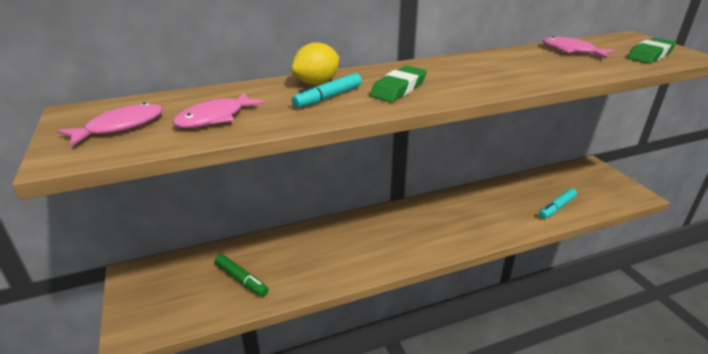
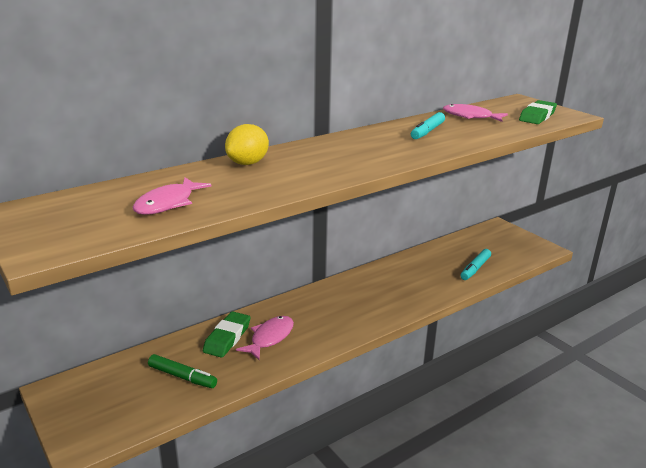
camera: 15 degrees left, 5 degrees down
pink fish [57,102,163,146] -> pink fish moved to [236,316,294,360]
turquoise marker [292,73,362,108] -> turquoise marker moved to [411,112,445,139]
green eraser [370,66,427,102] -> green eraser moved to [203,311,251,358]

